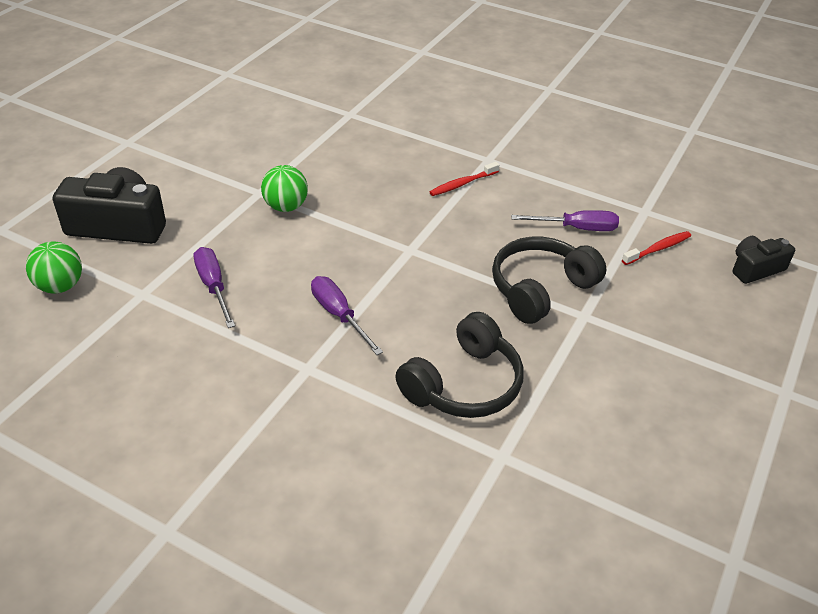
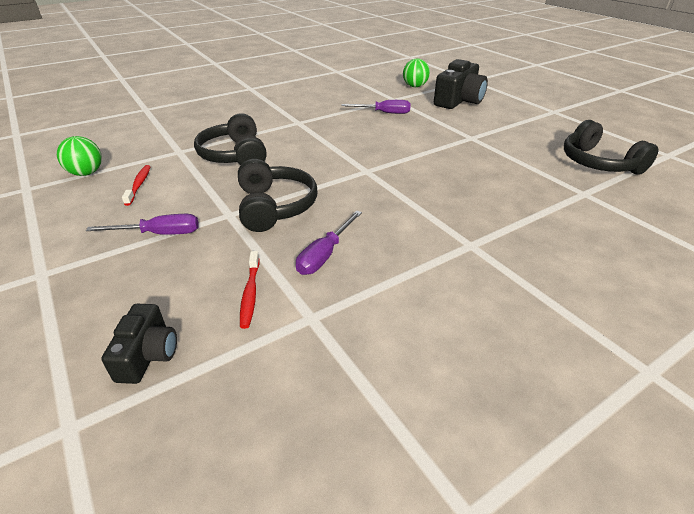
camera: 120 degrees right, 5 degrees down
green ball [261,165,308,212] -> green ball moved to [57,136,102,176]
purple screwdriver [311,276,383,355] -> purple screwdriver moved to [86,214,199,235]
red toothbrush [429,162,499,196] -> red toothbrush moved to [122,165,151,206]
none -> black headphones [564,120,659,175]

